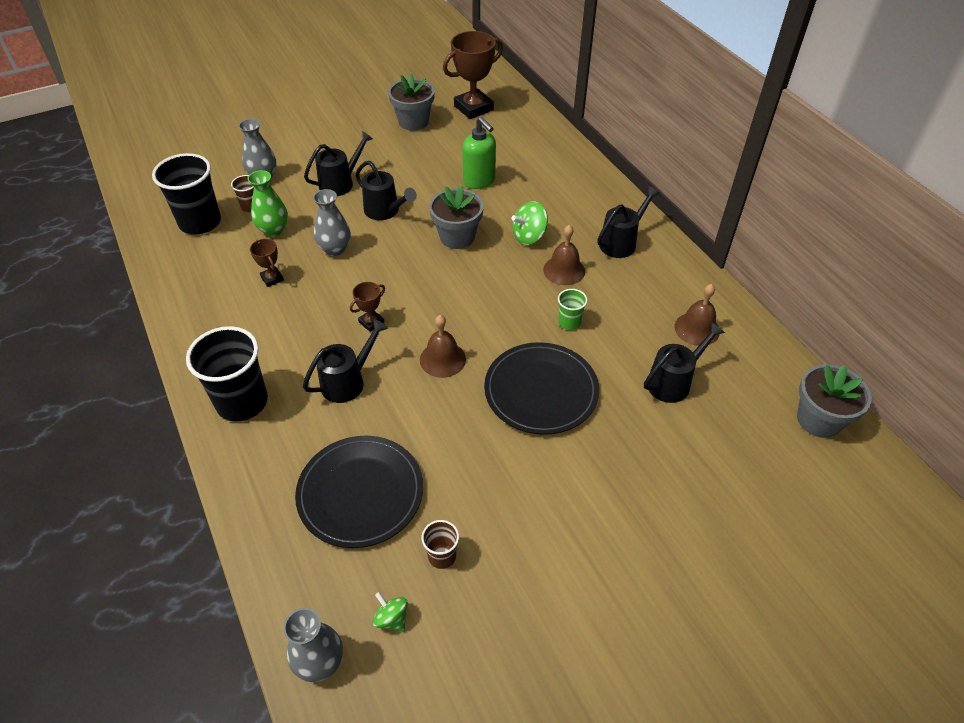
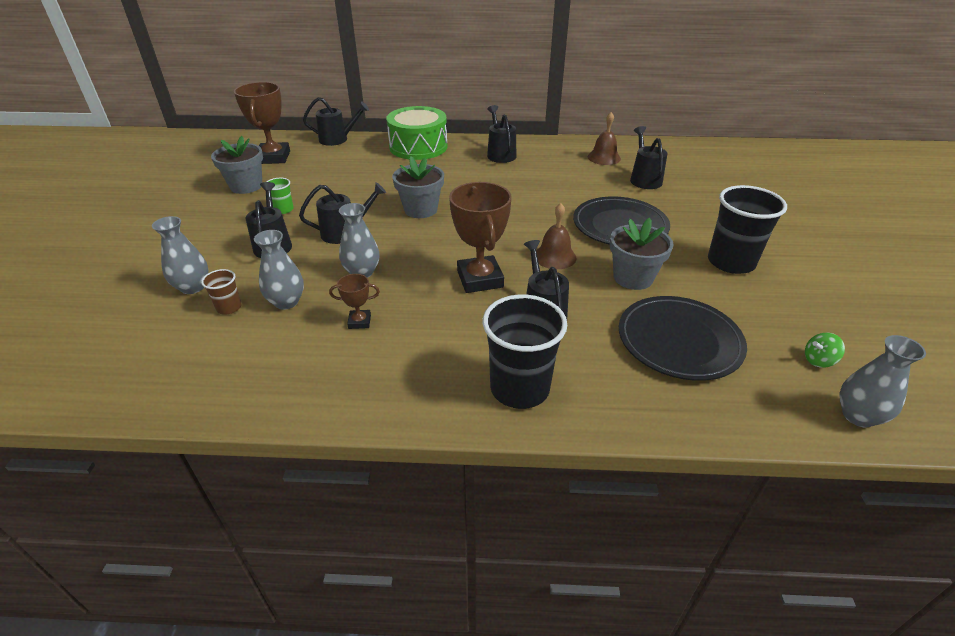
camera: 60 degrees left, 10 degrees down
black cup [152,153,221,235] -> black cup moved to [708,185,787,274]
green vase [248,170,288,236] -> grey vase [254,230,304,310]
brown trophy [350,282,385,332] -> brown trophy [449,182,512,293], size x2.06
brown cup [421,520,459,569] -> none
green soap dispenser [462,117,496,189] -> none
green spinning top [511,201,548,245] -> none
brown bell [543,225,585,285] -> none
green cup [558,289,587,330] -> green cup moved to [267,178,294,214]
grey flower pot [797,364,872,438] -> grey flower pot moved to [610,218,674,290]
none -> black watering can [303,97,369,146]
none -> green drum [386,106,447,160]

